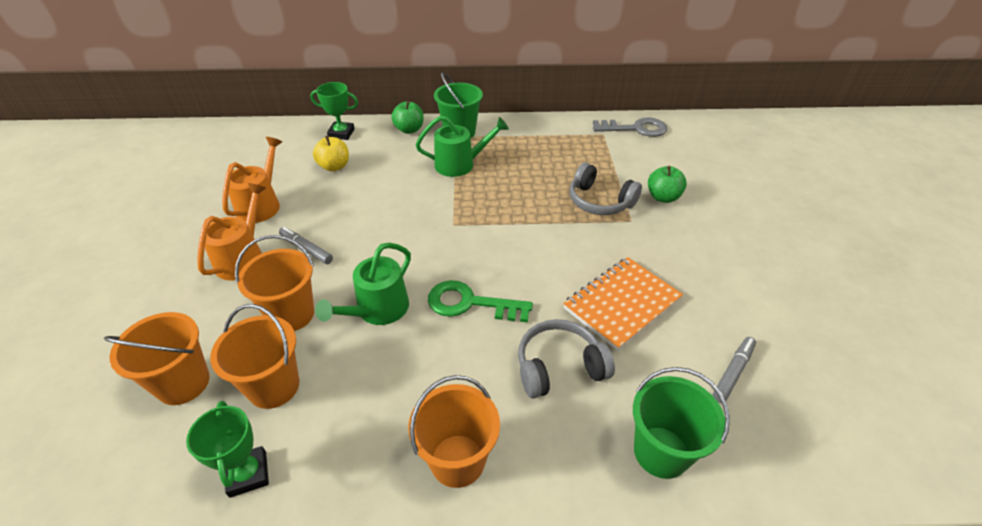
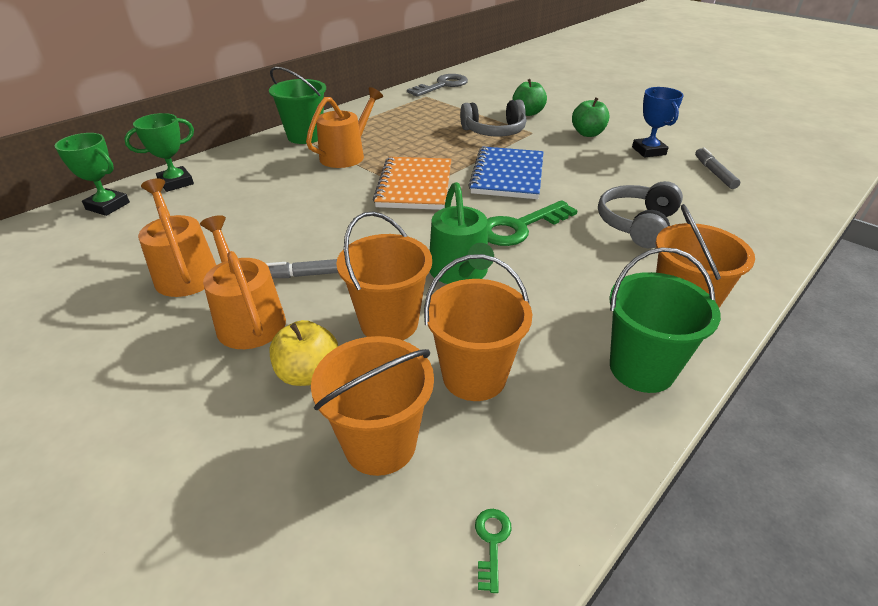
camera: 45 degrees left, 5 degrees down
green trophy [186,401,269,498] -> green trophy moved to [55,133,130,216]
yellow apple [313,136,349,171] -> yellow apple moved to [269,320,338,386]
green apple [391,101,423,134] -> green apple moved to [572,98,609,137]
green watering can [416,116,509,177] -> orange watering can [306,87,383,168]
orange notebook [563,257,683,351] -> orange notebook moved to [373,157,451,210]
green bucket [633,367,730,479] -> green bucket moved to [609,247,721,393]
none -> blue notebook [468,146,543,199]
none -> green key [475,509,511,593]
none -> blue trophy [632,87,683,157]

